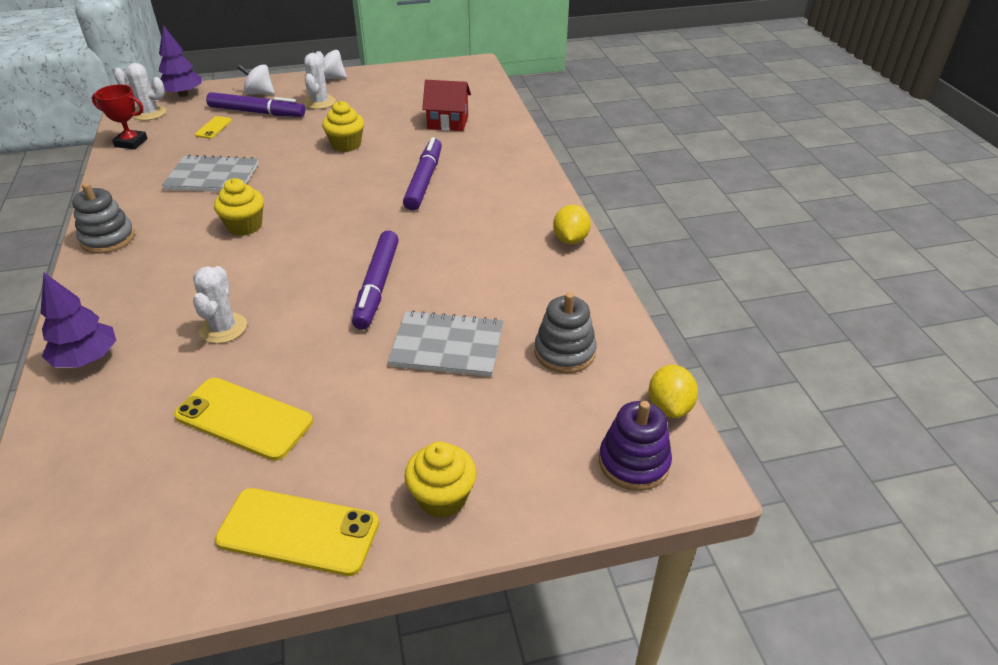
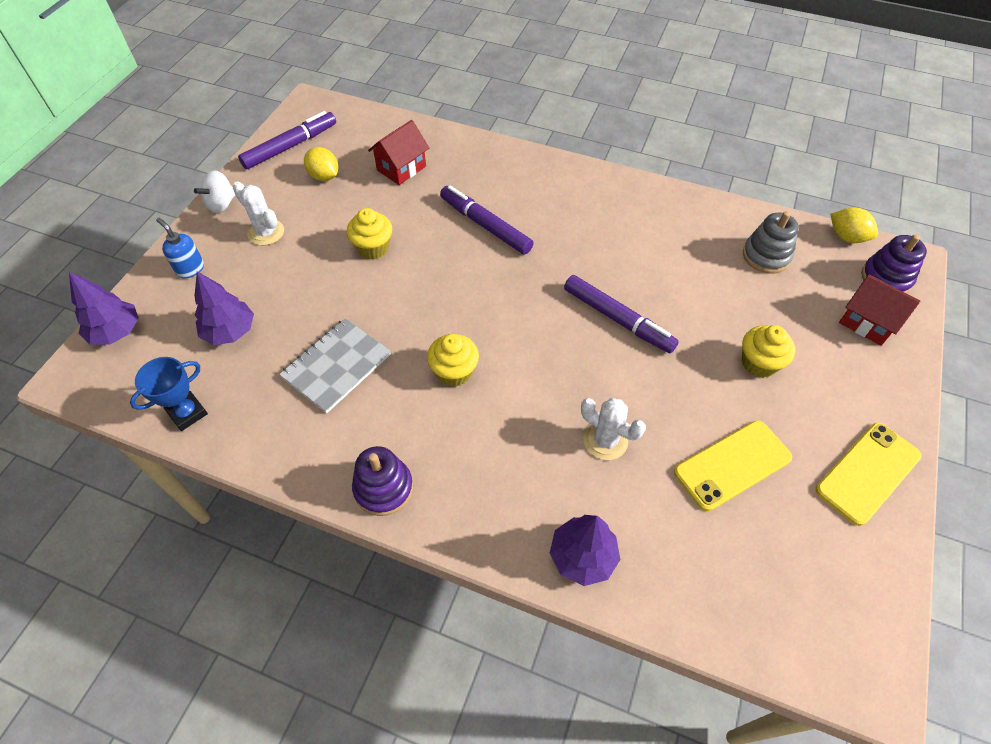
camera: 55 degrees left, 15 degrees up
grey stacking toy [72,183,135,254] -> purple stacking toy [352,446,413,516]
red trophy [92,84,148,150] -> blue trophy [130,357,208,431]
white cactus [114,63,166,120] -> none
yellow phone [195,116,232,139] -> purple tree [195,271,254,345]
purple marker [206,92,305,117] -> purple marker moved to [238,111,336,169]
white spinning top [238,64,275,95] -> blue soap dispenser [156,218,204,278]
grey notebook [387,310,504,377] -> none
yellow cupcake [404,441,476,518] -> yellow cupcake moved to [742,325,795,378]
yellow lemon [553,205,591,244] -> yellow lemon moved to [304,147,338,181]
none -> red house [839,274,920,346]

